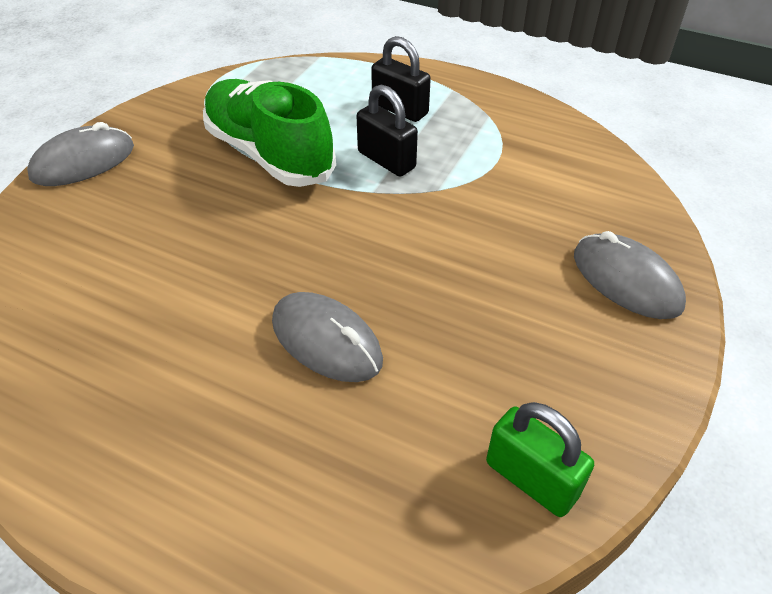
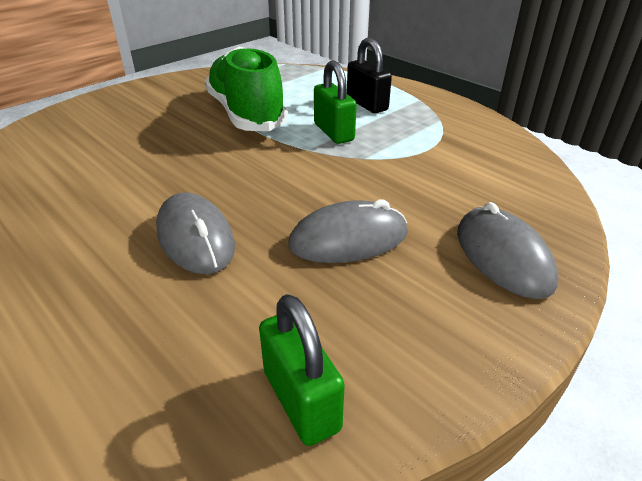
camera: 20 degrees right, 10 degrees down
grey mouse [27,122,134,186] -> grey mouse moved to [289,199,408,263]
black padlock [357,84,418,177] -> green padlock [314,60,357,144]

